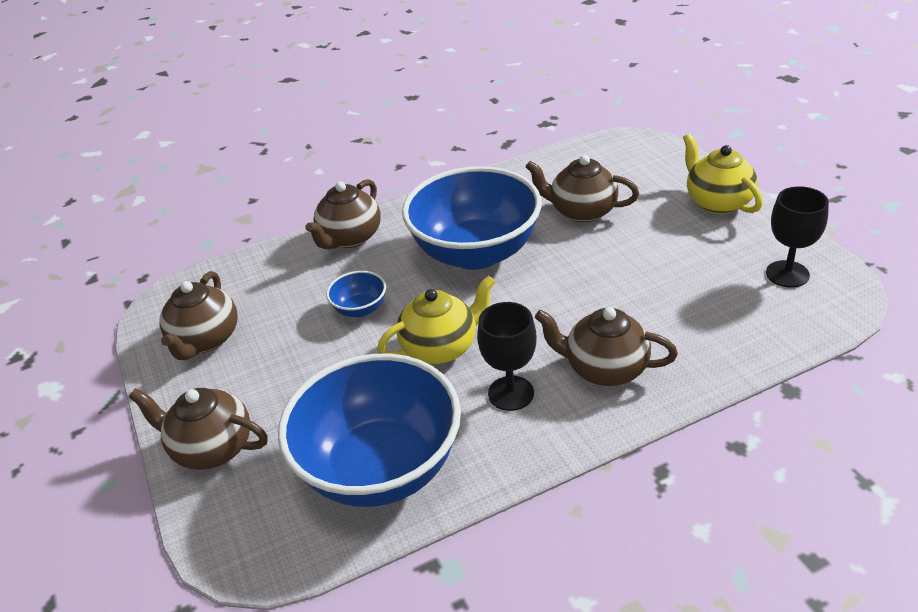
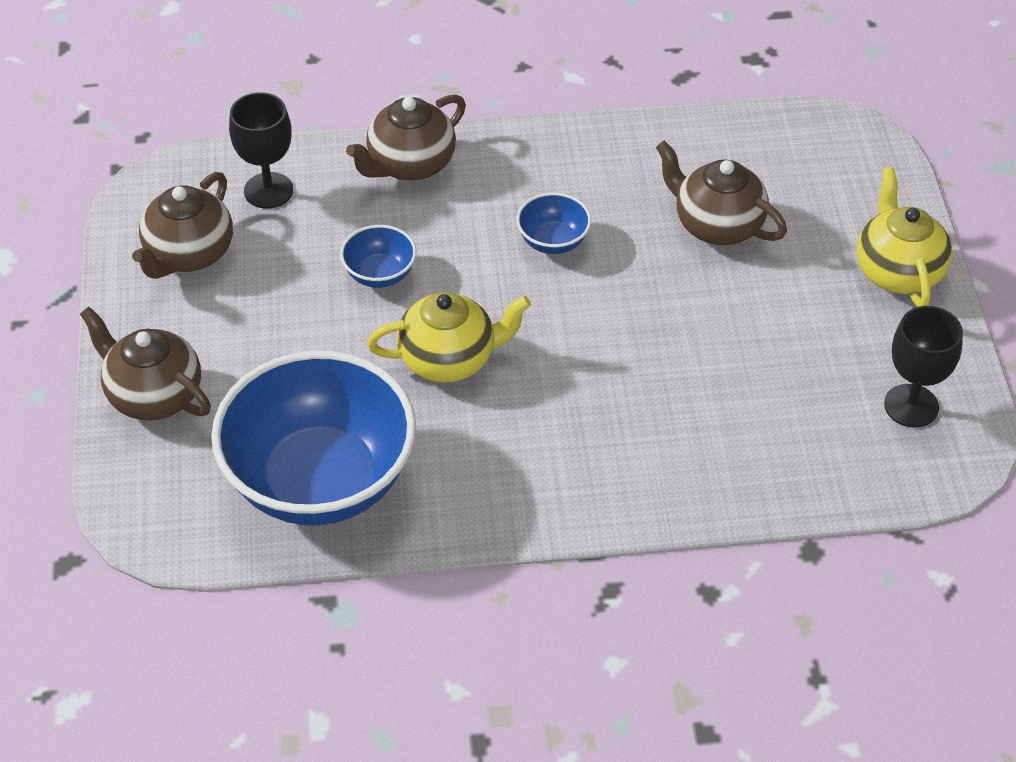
camera: 15 degrees right, 10 degrees up
blue bowl [402,166,542,270] -> blue bowl [516,193,591,254], size x0.42
black goblet [477,302,536,411] -> black goblet moved to [229,92,293,209]
brown teapot [535,307,678,386] -> none

